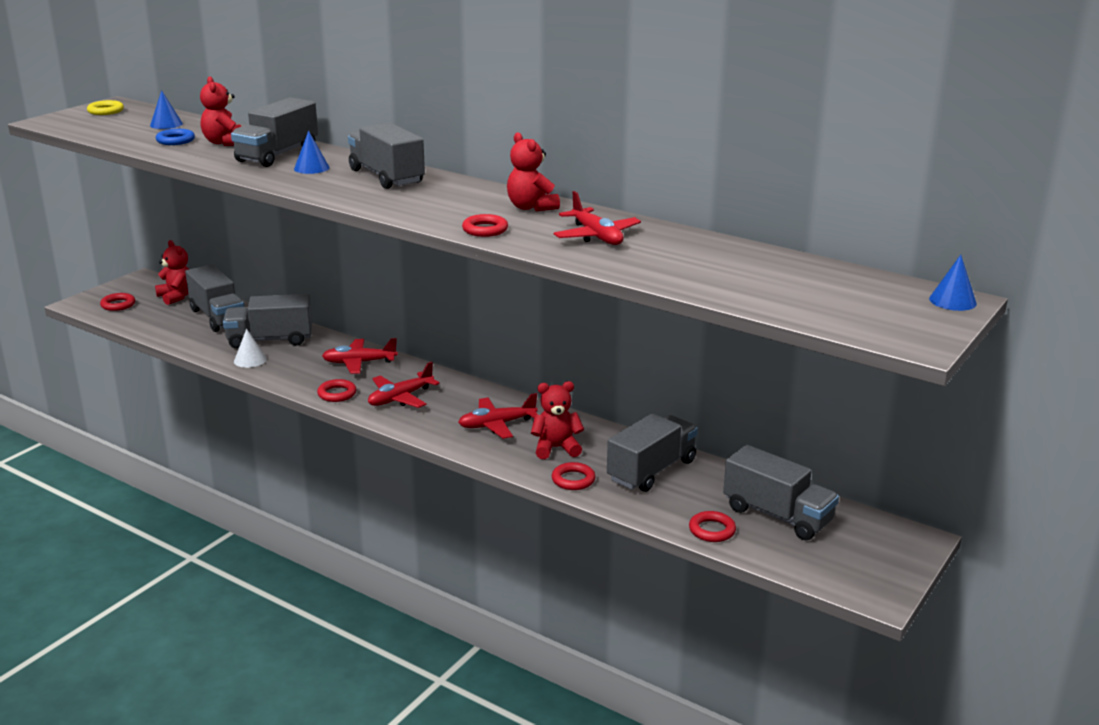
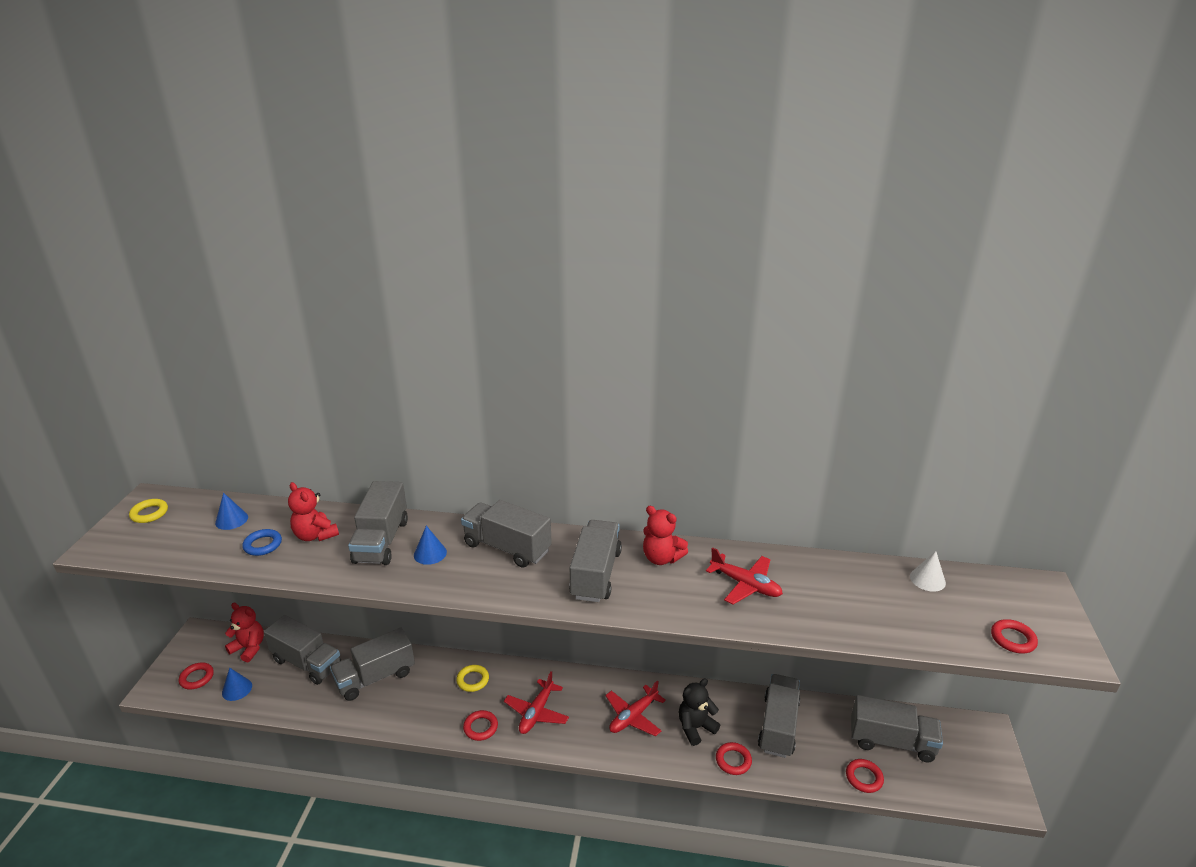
camera: 25 degrees left, 5 degrees up
white cone [234,329,267,368] -> white cone moved to [910,551,946,592]
red plane [322,338,398,374] -> yellow ring [456,665,489,692]
red ring [462,214,508,237] -> red ring moved to [991,619,1038,654]
red teddy bear [531,381,584,459] -> black teddy bear [678,678,720,746]
blue cone [929,255,977,311] -> blue cone moved to [222,668,252,701]
none -> grey truck [569,520,622,602]

